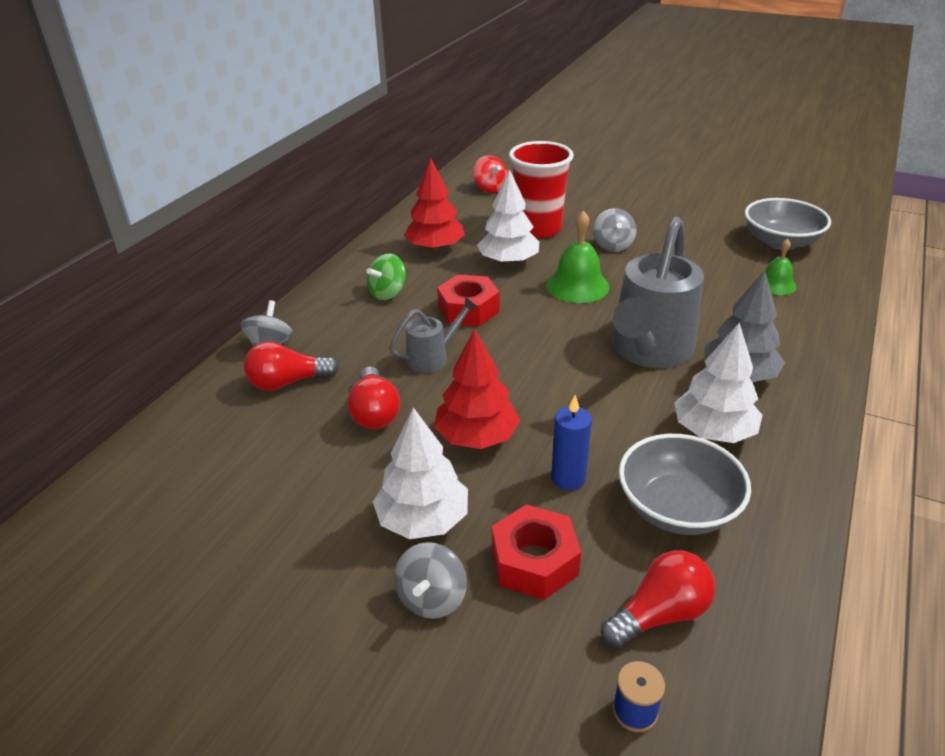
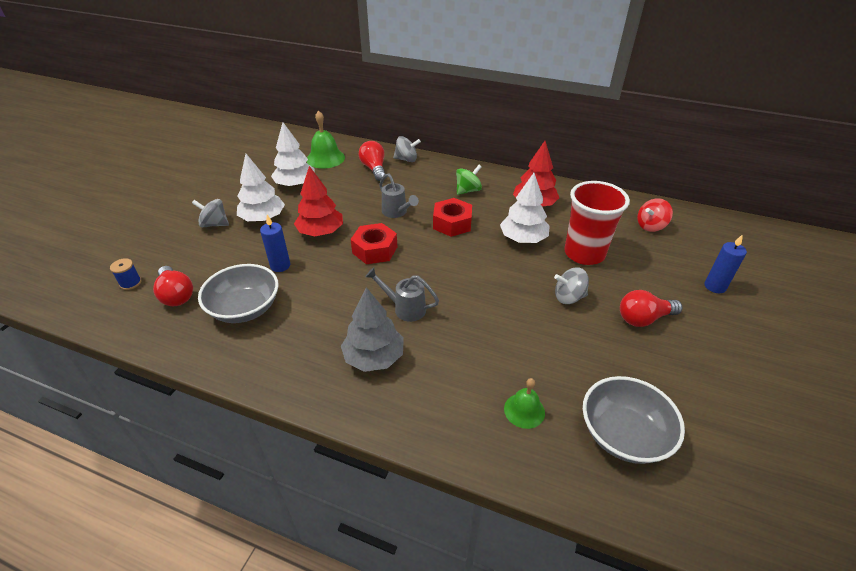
camera: 85 degrees right, 5 degrees up
red light bulb [347,367,400,429] -> red light bulb moved to [620,290,683,327]
green spinning top [366,254,406,300] -> green spinning top turned 105 degrees clockwise [456,165,482,195]
red nut [492,504,581,600] -> red nut moved to [350,223,397,264]
green bell [546,211,609,303] -> green bell moved to [307,110,345,169]
grey watering can [612,216,704,368] -> grey watering can [365,267,439,322], size x0.49
white tree [674,323,762,443] -> white tree moved to [271,122,315,187]
none -> blue candle [704,234,747,293]

